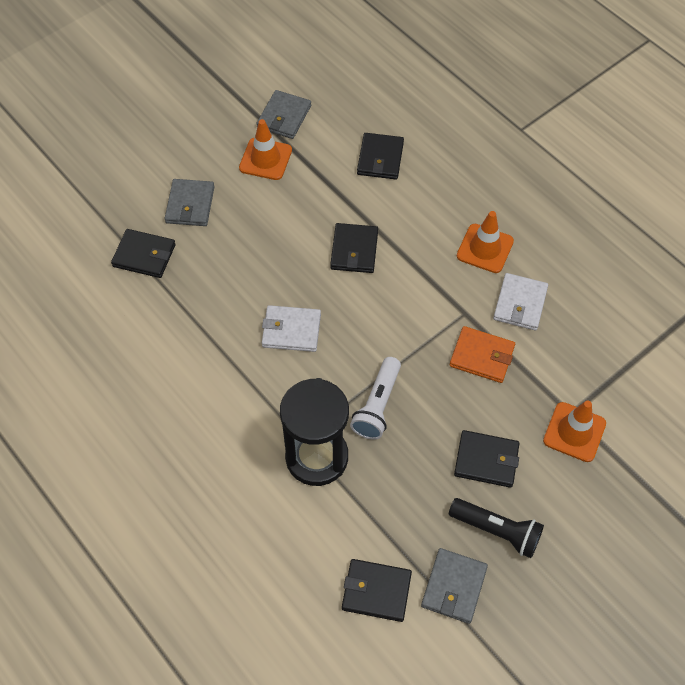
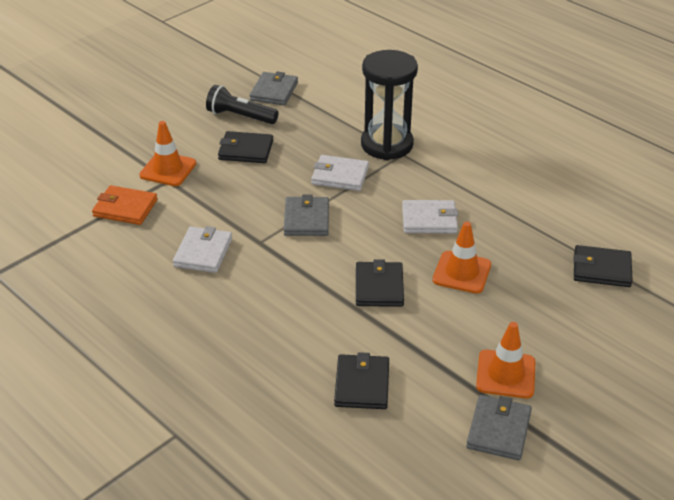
camera: 175 degrees right, 20 degrees down
grey wallet [165,179,215,226] -> grey wallet moved to [284,194,329,236]
black wallet [342,559,412,622] -> none
white flashlight [350,357,401,440] -> white wallet [311,155,369,191]
orange wallet [450,326,515,383] -> orange wallet moved to [92,185,158,225]
orange traffic cone [457,211,514,273] -> orange traffic cone moved to [433,221,491,294]

